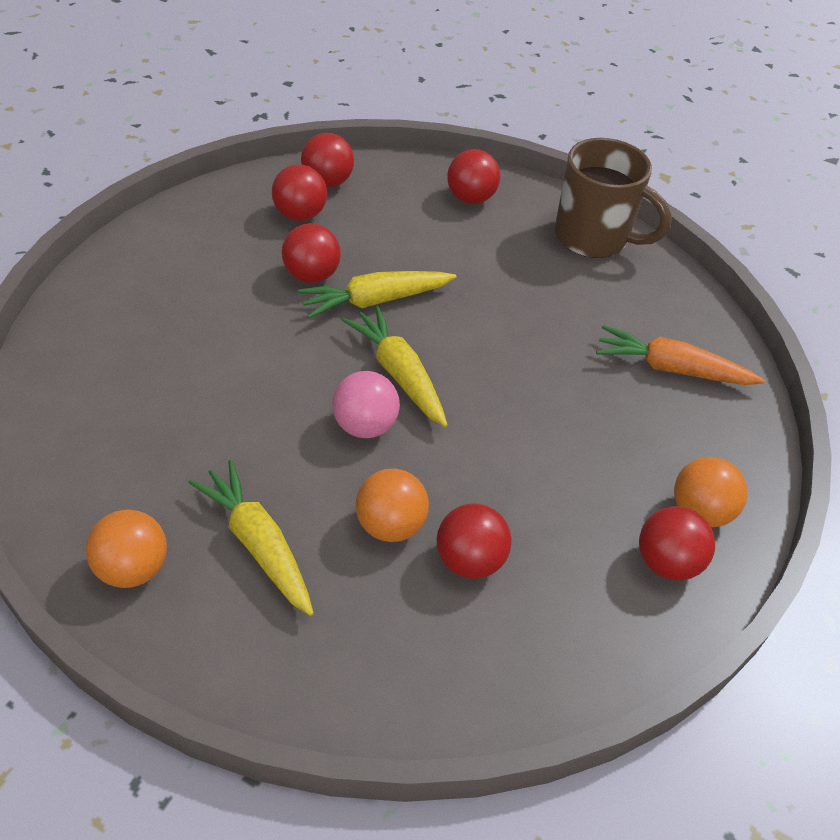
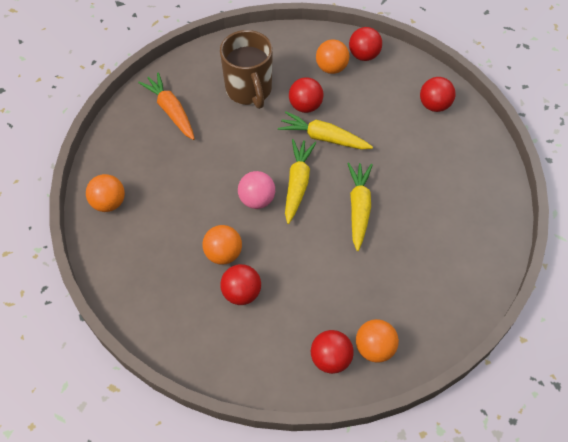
camera: 45 degrees right, 10 degrees up
yellow carrot [188,460,314,616] -> yellow carrot moved to [347,163,373,251]
red ball [272,164,327,221] -> orange ball [316,39,349,74]
brown mug [555,138,672,258] -> brown mug moved to [220,30,273,109]
orange carrot [596,325,765,385] -> orange carrot moved to [138,72,195,140]

